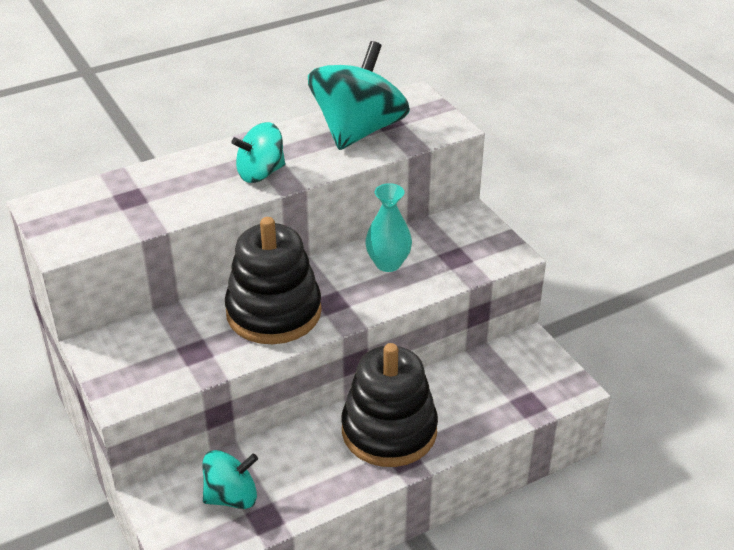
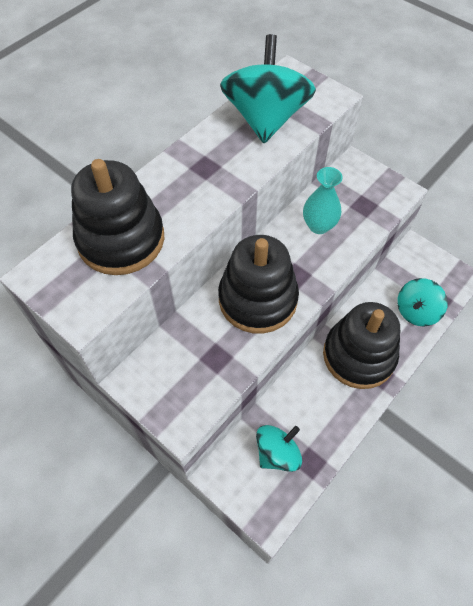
camera: 20 degrees left, 20 degrees up
turquoise spinning top [232,122,285,183] -> turquoise spinning top moved to [397,278,448,327]
none -> black stacking toy [71,159,165,275]

